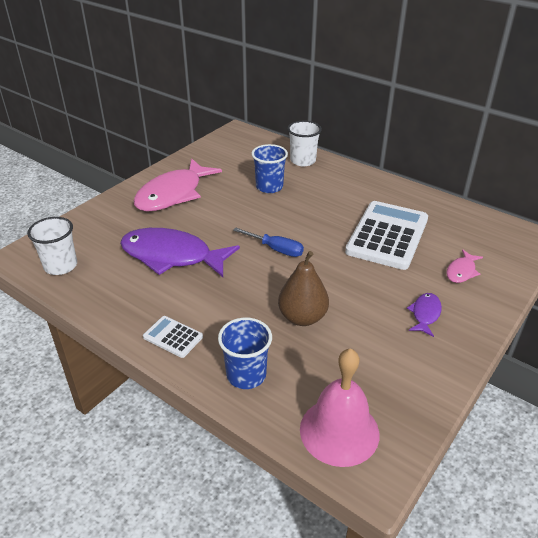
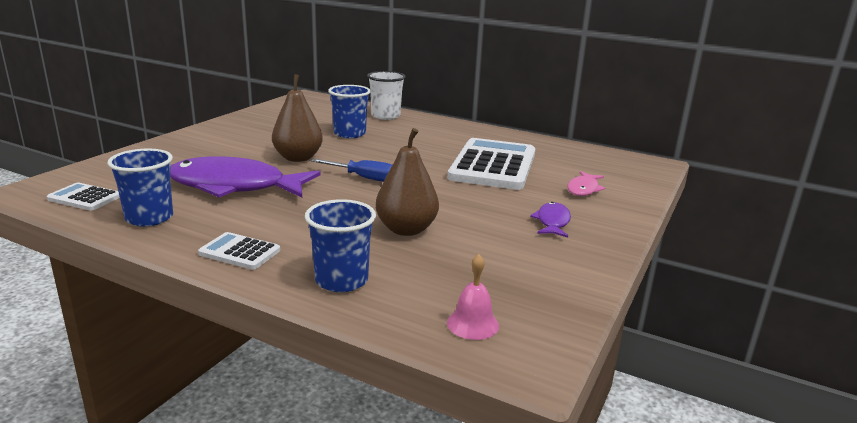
camera: 10 degrees left, 15 degrees down
white cup [27,217,77,275] -> white calculator [47,183,120,211]
pink fish [133,158,222,211] -> none
pink bell [300,348,379,467] -> pink bell [447,254,499,340], size x0.50
none -> blue cup [107,149,173,227]
none -> brown pear [272,74,323,162]

